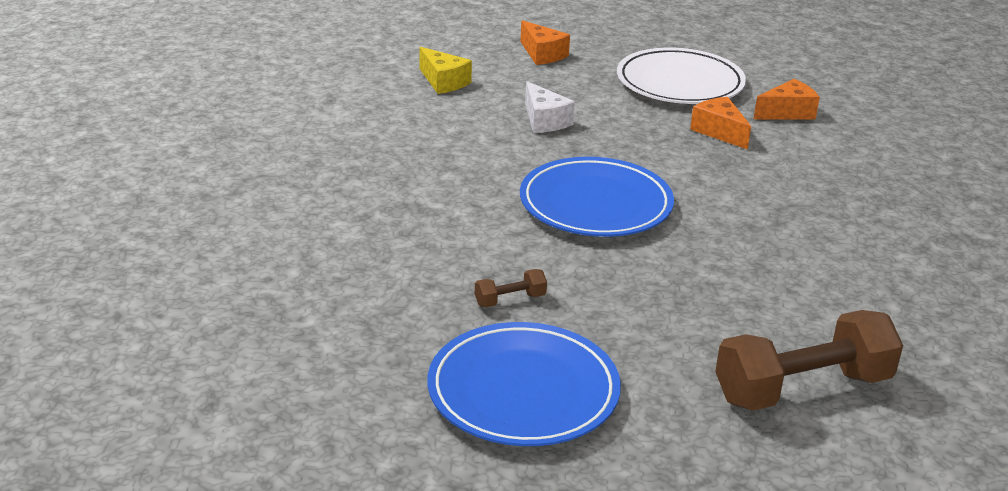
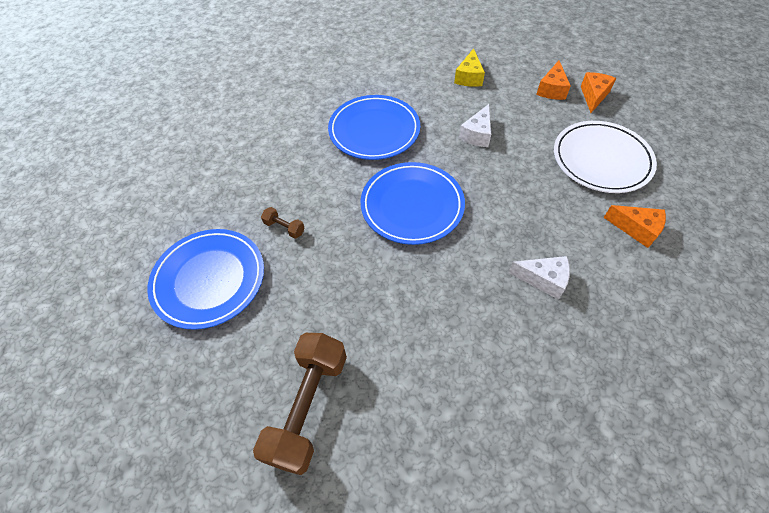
camera: 55 degrees right, 25 degrees up
orange cheese [690,97,751,150] -> orange cheese moved to [581,72,616,113]
brown dumbbell [715,310,903,411] -> brown dumbbell turned 75 degrees clockwise [253,333,347,475]
none -> blue plate [328,95,420,160]
none -> white cheese [509,256,570,300]

